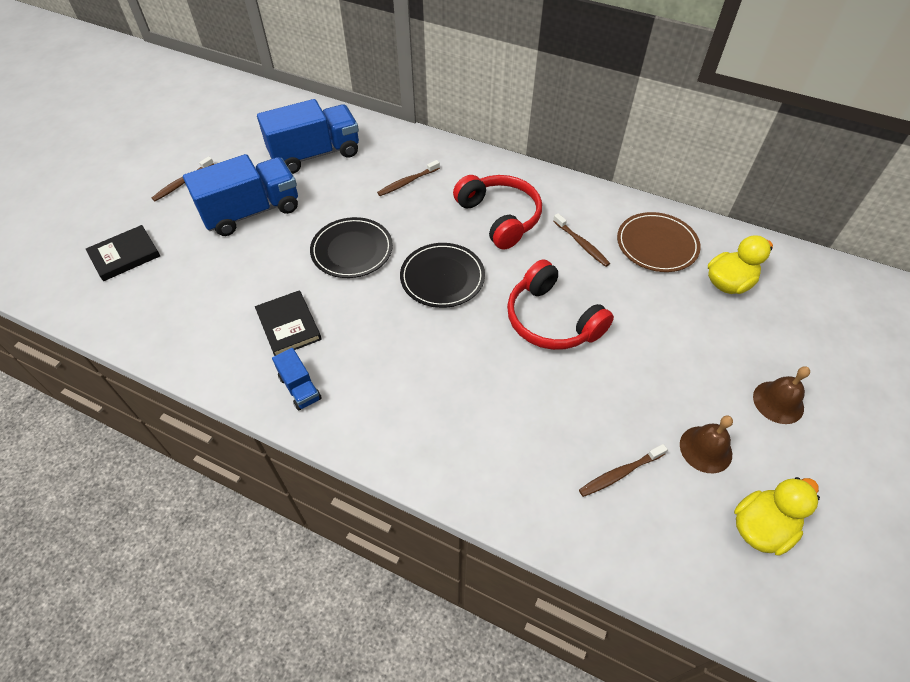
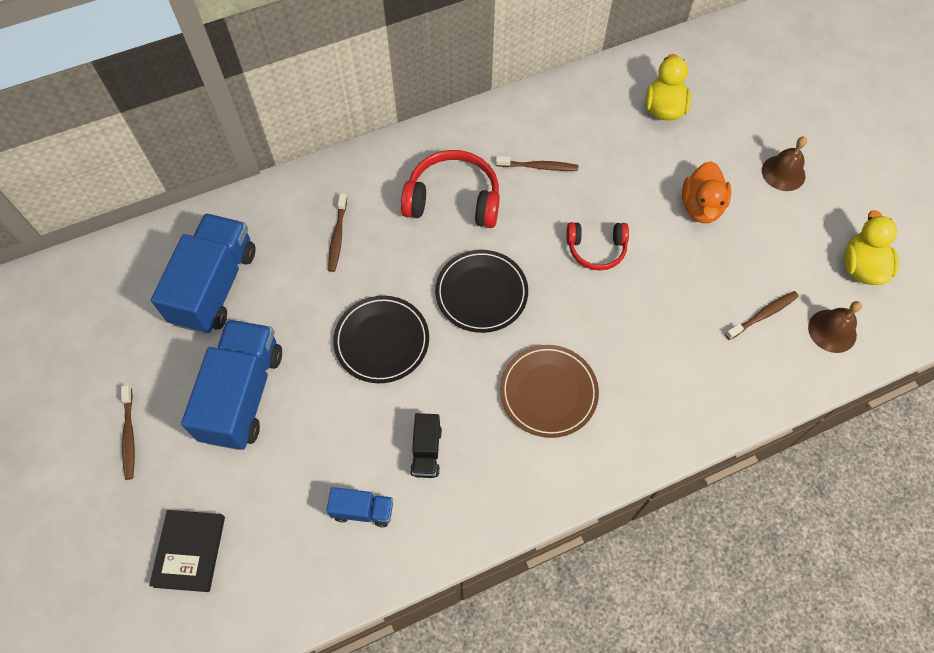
camera: 50 degrees left, 10 degrees up
black book [255,290,322,356] -> black truck [410,413,442,478]
blue truck [272,348,322,411] -> blue truck moved to [326,487,393,527]
red headphones [507,259,614,350] -> red headphones [566,222,629,271], size x0.62
brown toothbrush [579,444,668,497] -> brown toothbrush turned 135 degrees counterclockwise [725,291,799,340]
brown plate [617,212,701,272] -> brown plate moved to [500,345,599,438]
brown bell [680,415,733,474] -> brown bell moved to [808,301,862,353]
none -> orange duck [682,161,731,223]

